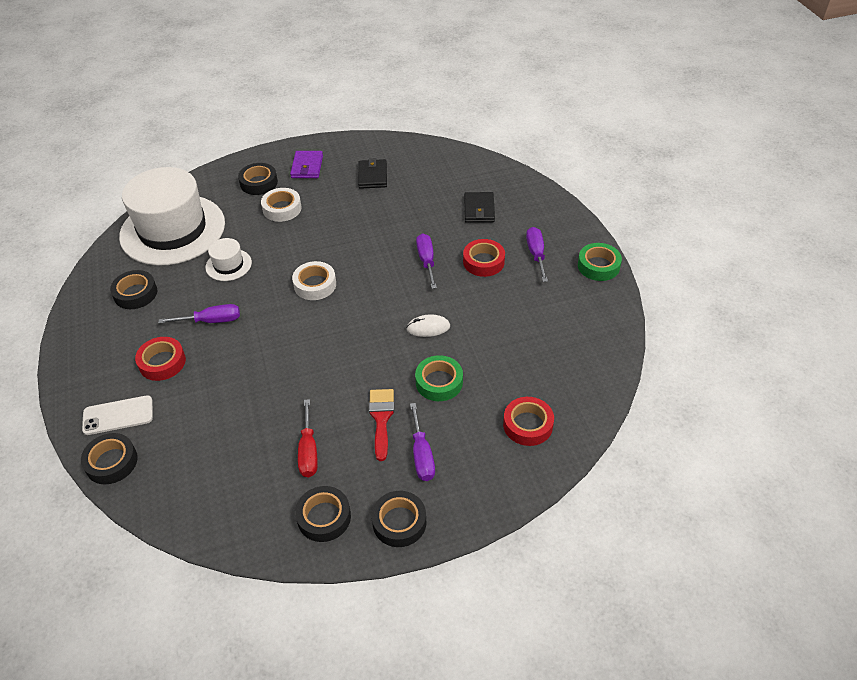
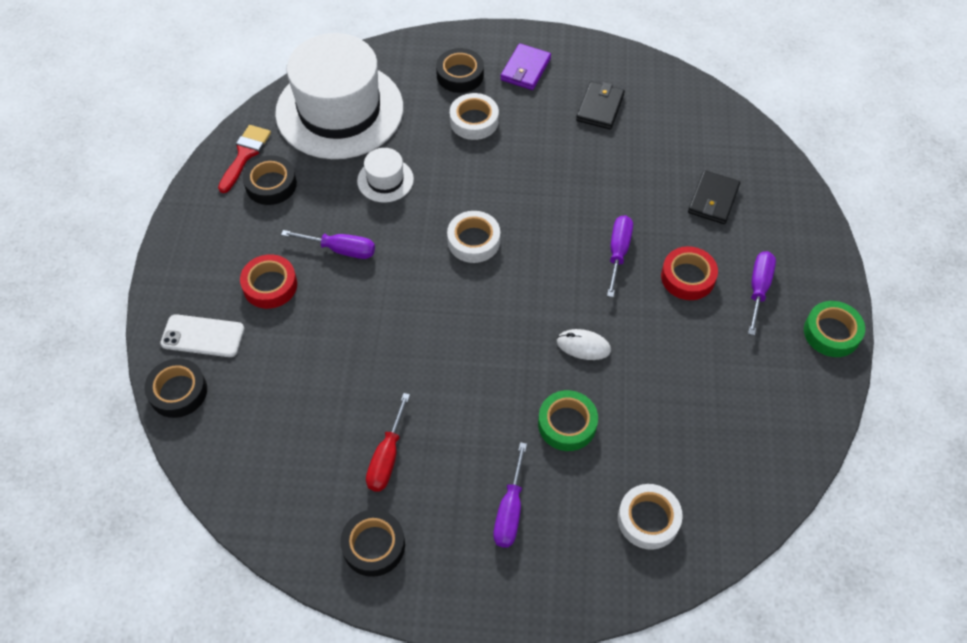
camera: 20 degrees right, 10 degrees up
red brush [369,389,394,461] -> red brush moved to [218,125,271,193]
black tape [372,491,426,547] -> none
red tape [503,397,554,446] -> white tape [618,484,683,550]

